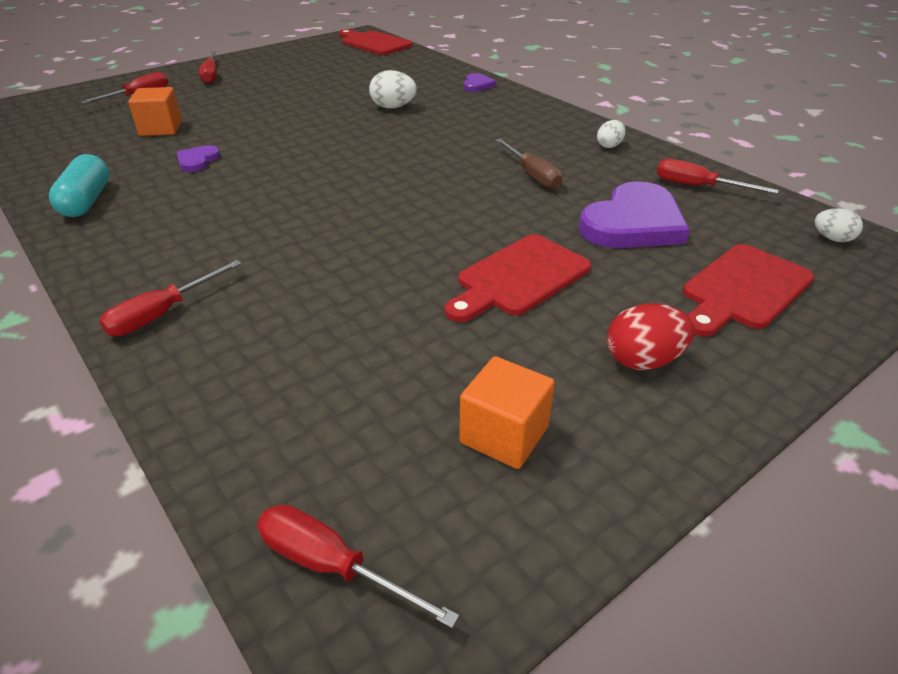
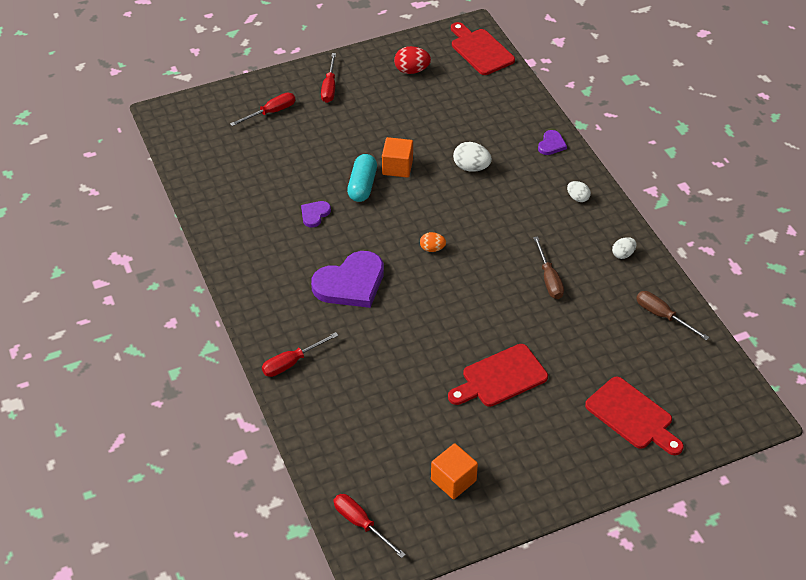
camera: 15 degrees right, 10 degrees up
turquoise capsule [49,154,109,217] -> turquoise capsule moved to [347,154,377,202]
orange cube [128,87,182,136] -> orange cube moved to [382,137,413,178]
purple heart [579,181,690,248] -> purple heart moved to [311,251,384,308]
red egg [607,303,694,370] -> red egg moved to [394,46,431,74]
red screwdriver [657,159,779,194] -> brown screwdriver [636,291,709,341]
red cutting board [683,244,815,337] -> red cutting board turned 105 degrees counterclockwise [585,376,684,455]
white egg [814,208,863,242] -> white egg moved to [567,181,591,202]
none -> orange egg [420,232,446,252]

